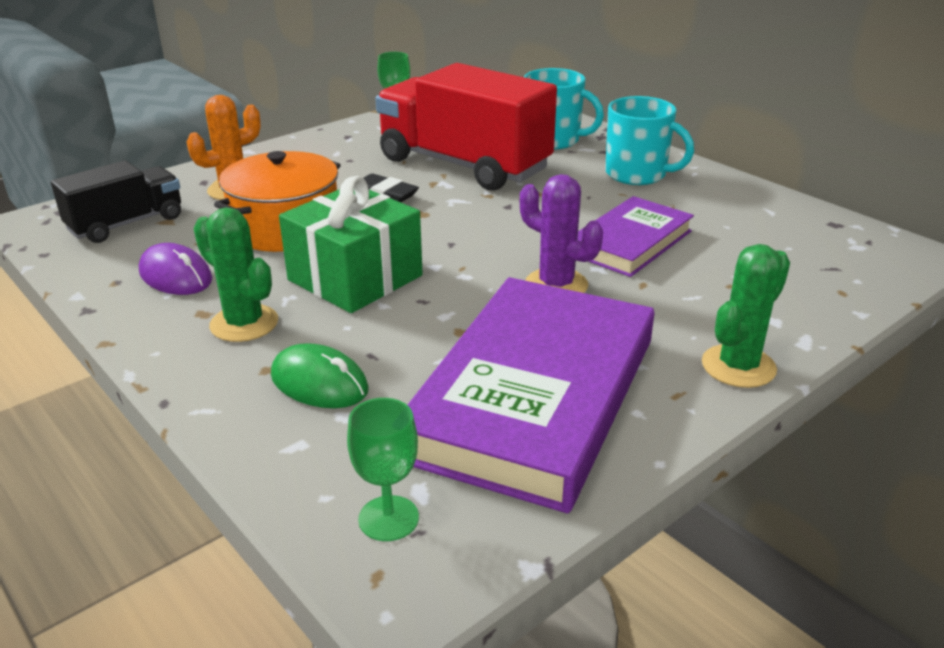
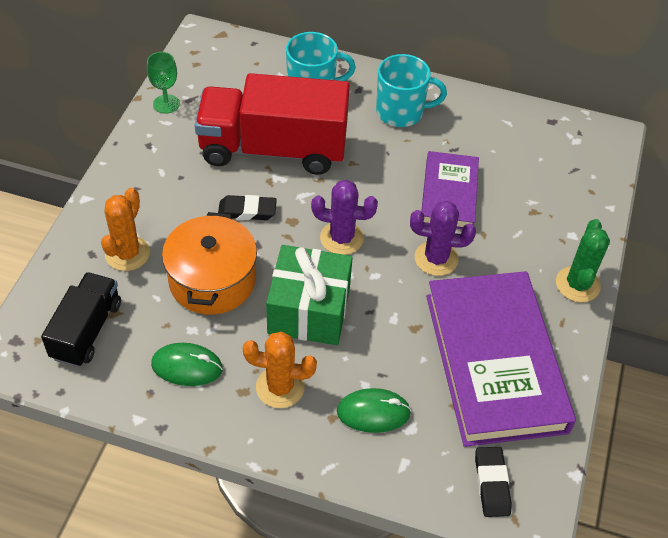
camera: 35 degrees left, 20 degrees up
purple mouse [139,243,212,295] -> green mouse [151,343,223,386]
green cactus [193,207,278,342] -> orange cactus [243,332,317,408]
green goblet [347,398,419,541] -> black eraser [475,447,512,517]
none -> purple cactus [311,180,378,255]

